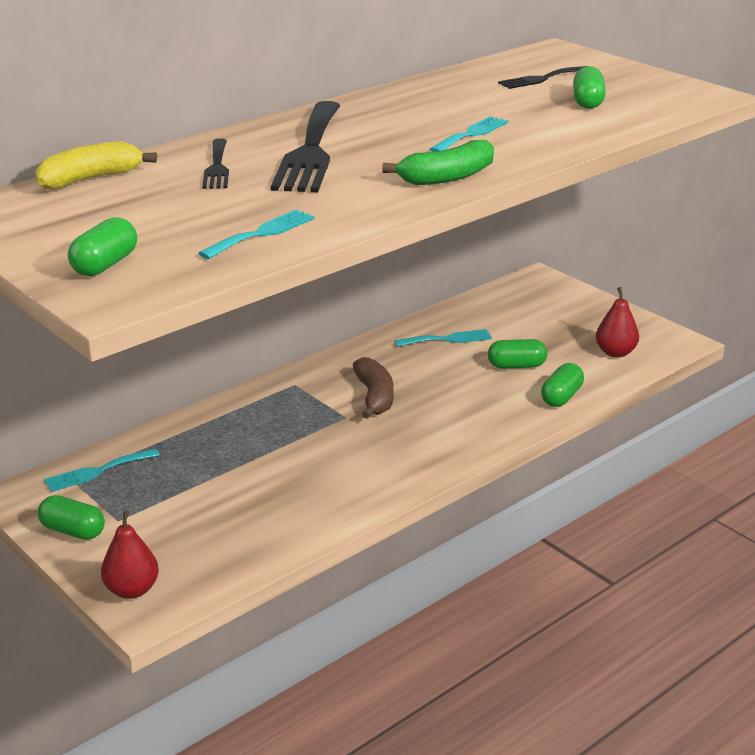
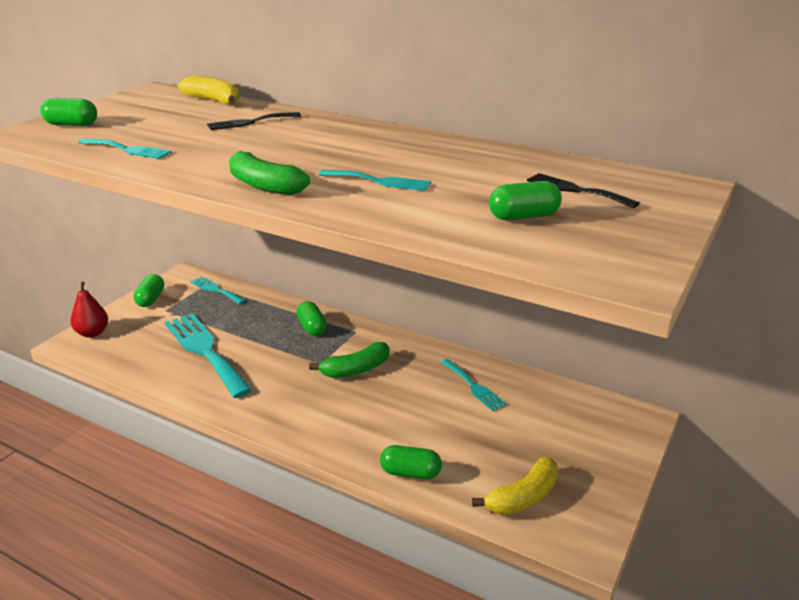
camera: 70 degrees right, 0 degrees up
black fork [271,101,340,192] -> none
brown banana [353,357,393,419] -> green banana [309,342,389,378]
green capsule [488,339,547,369] -> green capsule moved to [297,301,327,336]
red pear [596,287,639,358] -> yellow banana [472,457,558,515]
none -> turquoise fork [165,313,252,398]

